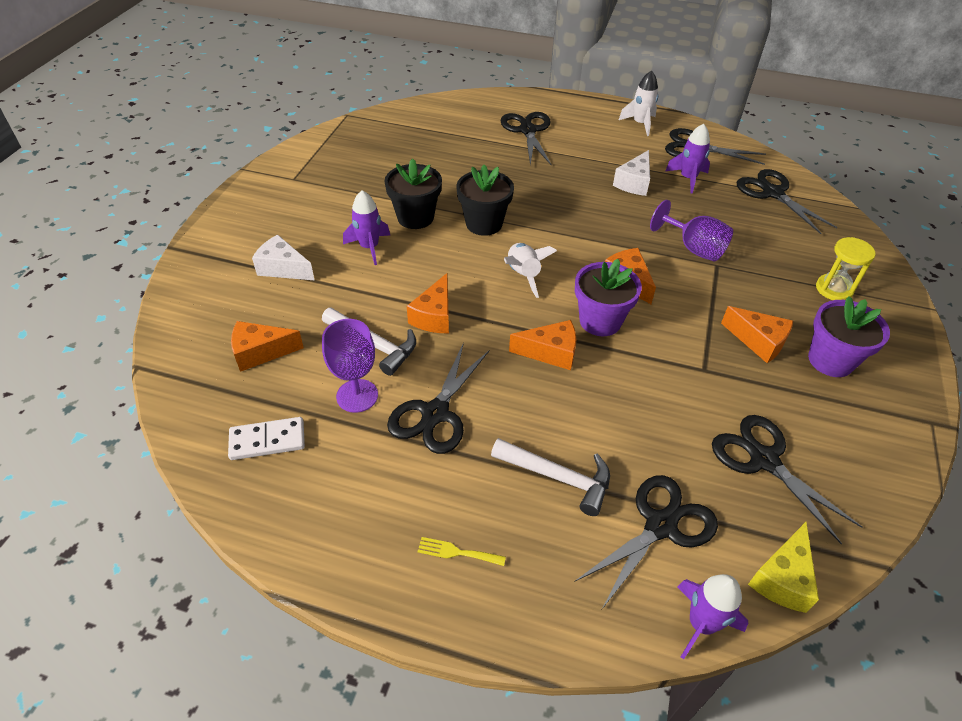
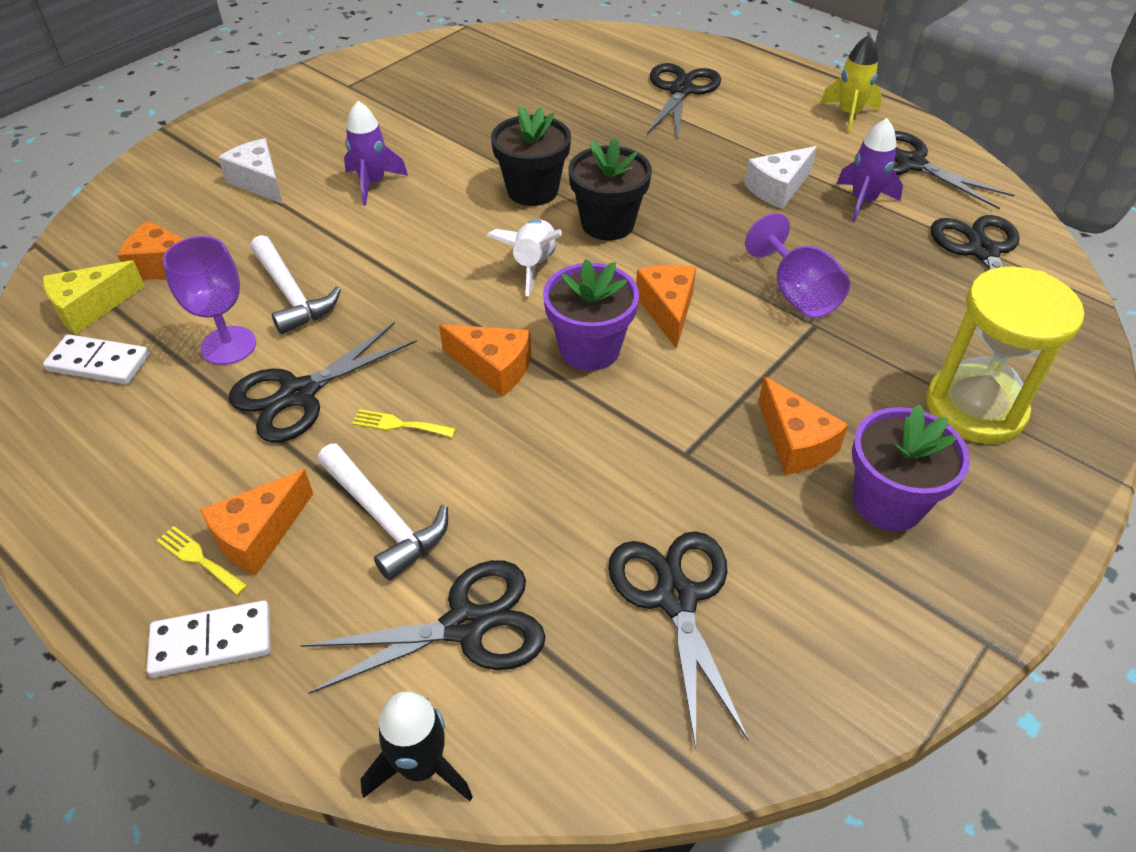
camera: 25 degrees right, 0 degrees up
black flower pot [384,158,442,229] -> black flower pot moved to [568,137,652,240]
orange cheese [407,273,449,333] -> orange cheese moved to [200,469,313,575]
white rocket [619,70,658,136] -> yellow rocket [820,35,882,133]
purple rocket [677,574,748,659] -> black rocket [360,691,473,801]
yellow cheese [748,522,819,613] -> yellow cheese moved to [43,260,145,334]
yellow hourglass [816,237,876,300] -> yellow hourglass [926,266,1084,444], size x1.69
none -> white domino [147,600,271,678]
none -> yellow fork [352,409,456,437]

